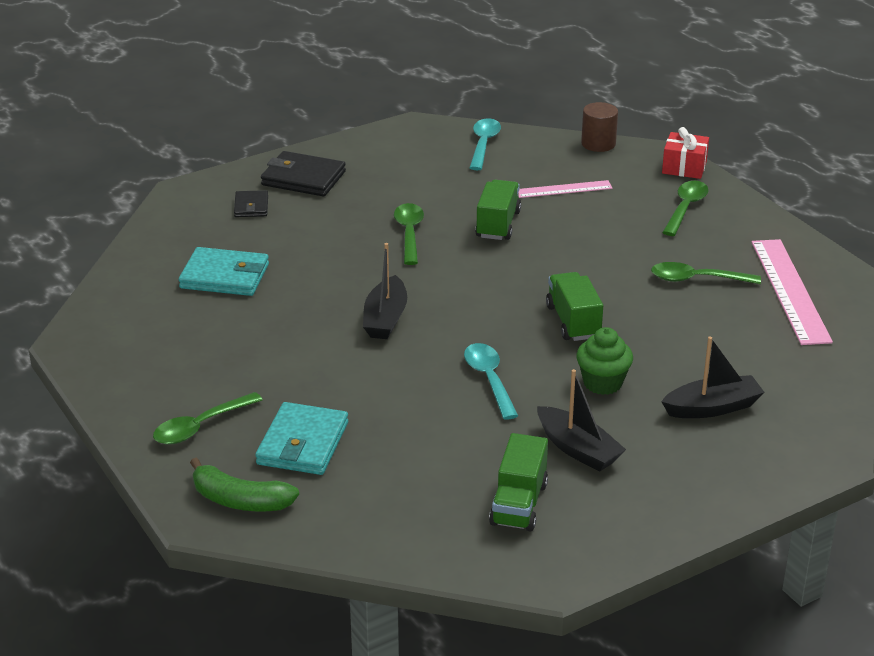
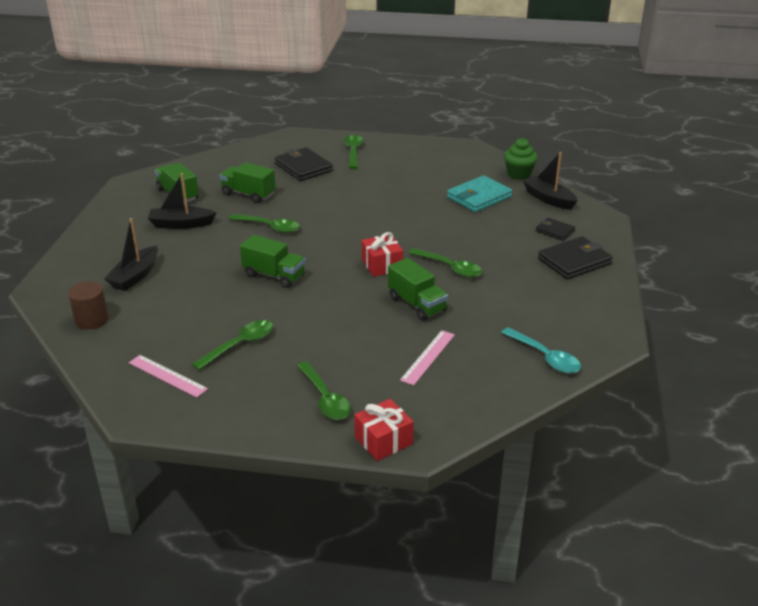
camera: 130 degrees right, 0 degrees up
green banana [190,458,299,511] -> none
turquoise wallet [255,402,348,475] -> black wallet [275,147,333,181]
black boat [363,243,407,339] -> black boat moved to [523,152,578,210]
turquoise spoon [464,343,518,420] -> green spoon [229,214,300,233]
green cupcake [576,327,633,395] -> green cupcake moved to [504,138,538,180]
brown cylinder [581,102,618,152] -> brown cylinder moved to [68,281,109,330]
pink ruler [752,239,833,345] -> pink ruler [129,355,208,398], size x0.57
none -> green truck [219,162,276,203]
none -> red gift [362,232,403,277]

